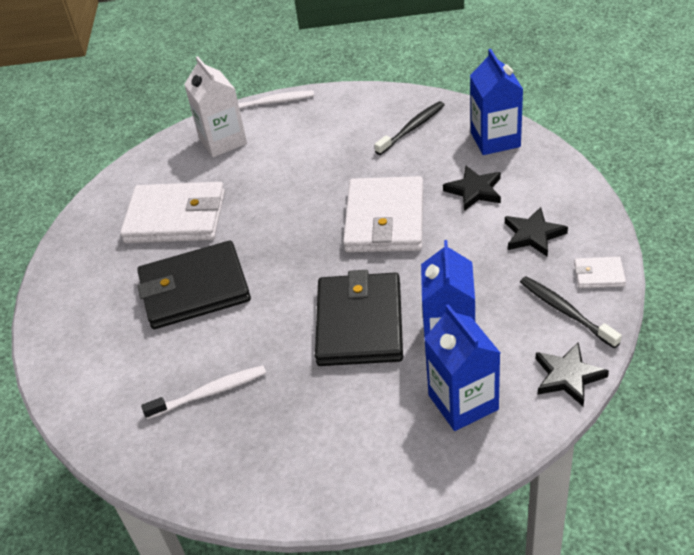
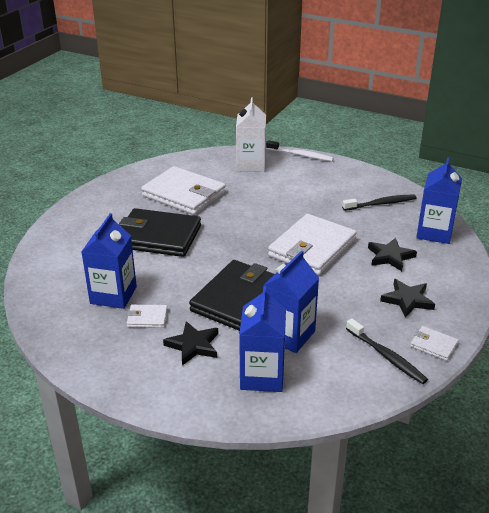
camera: 25 degrees right, 10 degrees down
white toothbrush [141,365,266,419] -> blue carton [81,213,137,309]
black toothbrush [520,277,622,348] -> black toothbrush turned 150 degrees clockwise [346,318,428,384]
black star [536,342,609,406] -> black star moved to [163,321,218,366]
none -> white wallet [127,305,168,328]

